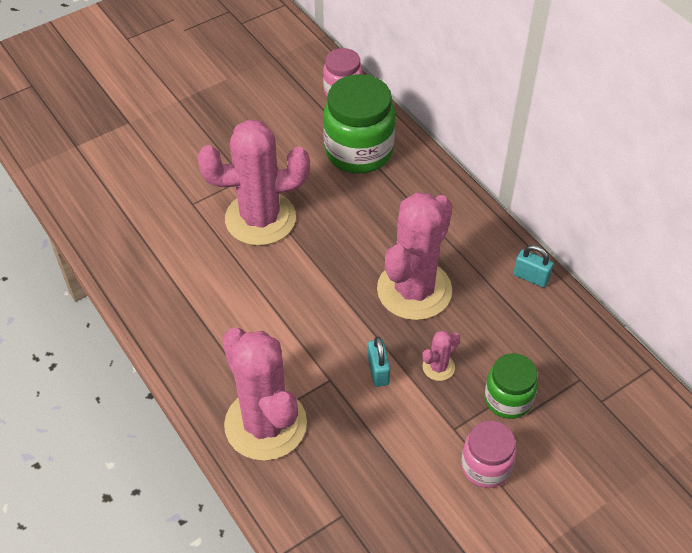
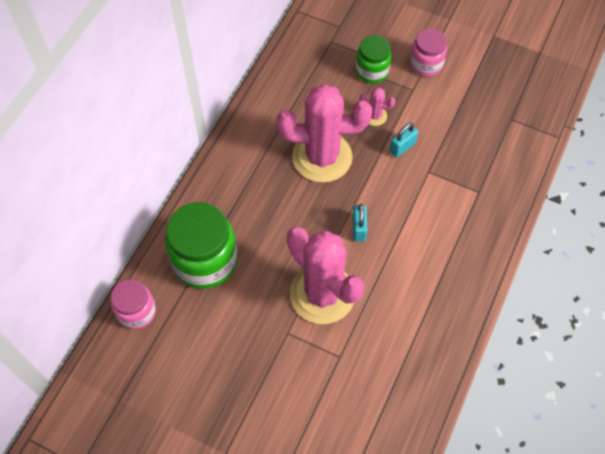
camera: 120 degrees left, 10 degrees up
pink cactus [222,328,307,461] -> none
turquoise padlock [513,245,554,288] -> turquoise padlock moved to [352,204,367,241]

